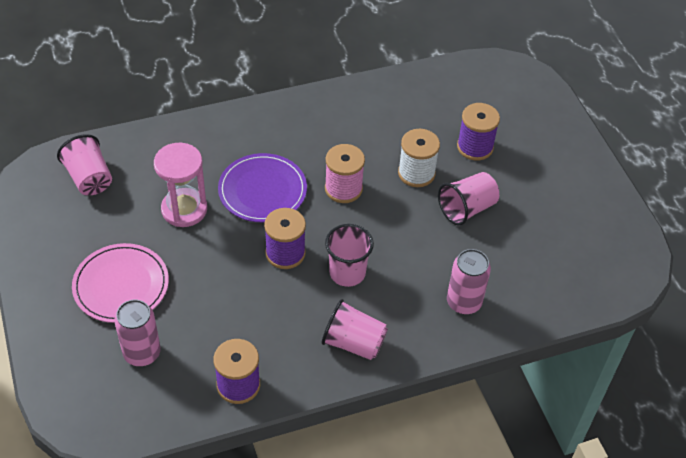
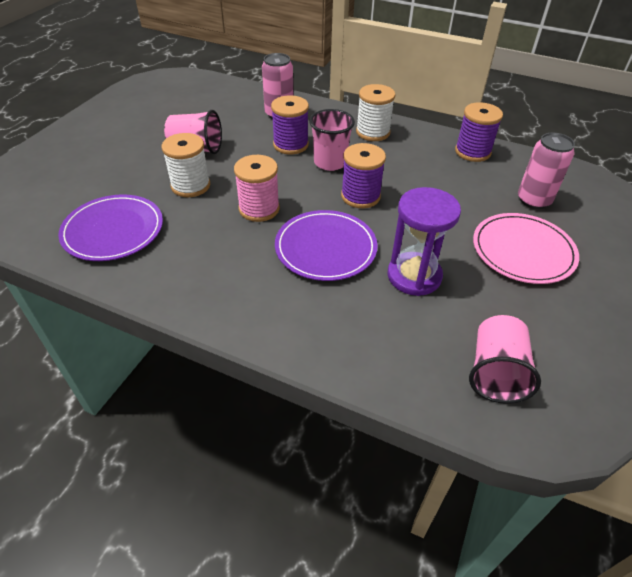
camera: 135 degrees left, 5 degrees down
pink hourglass [154,143,207,227] -> purple hourglass [388,187,461,296]
pink cup [322,299,388,360] -> white spool [356,84,395,141]
purple spool [457,103,500,161] -> purple spool moved to [271,95,309,155]
none -> purple plate [58,194,163,261]

